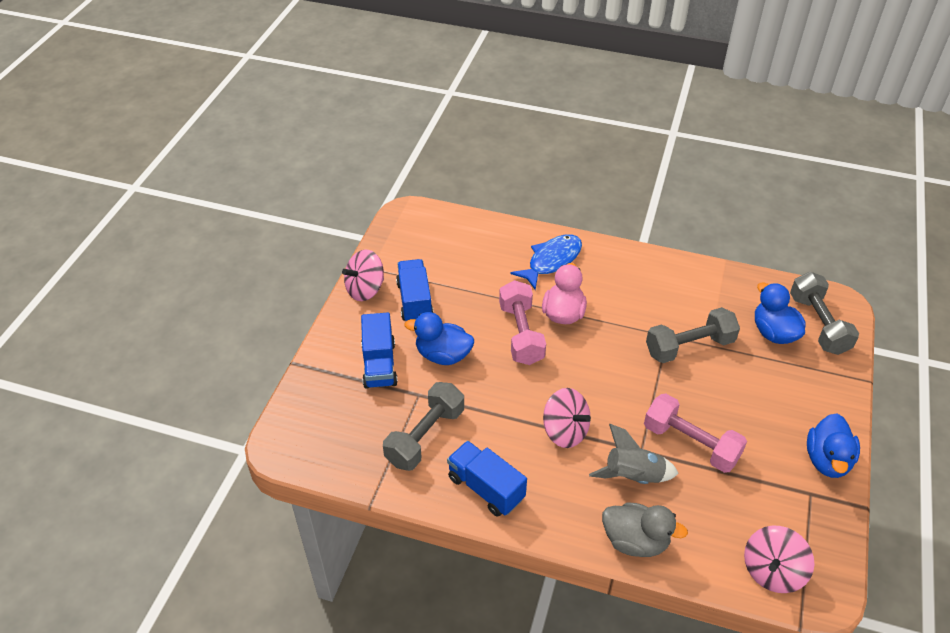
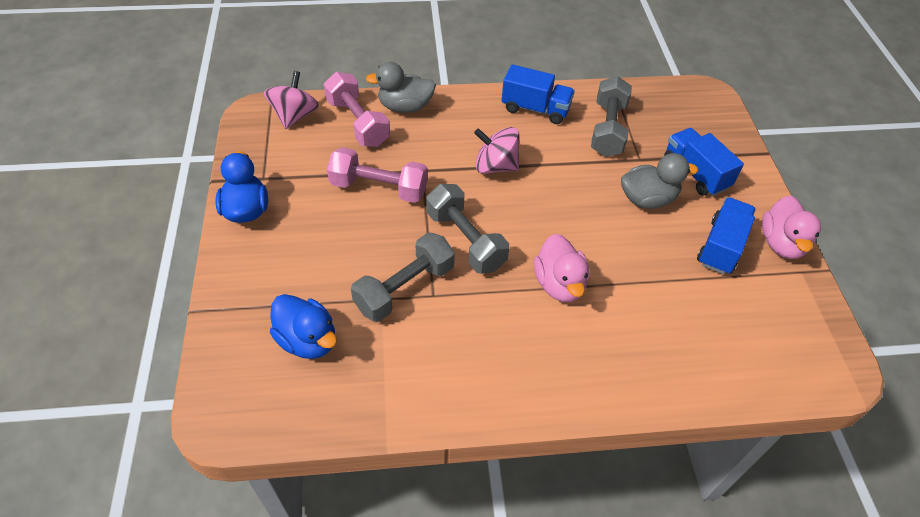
camera: 155 degrees right, 5 degrees up
pink spinning top [342,250,384,301] -> pink duck [762,195,821,259]
blue truck [396,259,434,321] -> blue truck turned 120 degrees counterclockwise [697,197,756,274]
blue duck [404,312,474,365] -> grey duck [621,153,698,209]
pink dumbbell [499,280,546,365] -> pink dumbbell moved to [323,72,390,147]
blue fish [510,234,582,290] -> none
grey rocket [589,424,679,484] -> none
grey dumbbell [790,272,859,355] -> grey dumbbell moved to [426,184,509,274]

